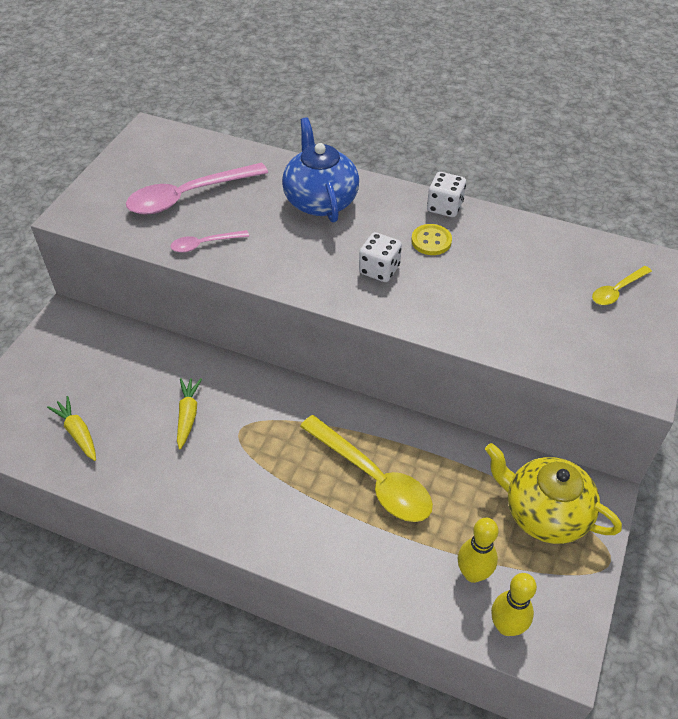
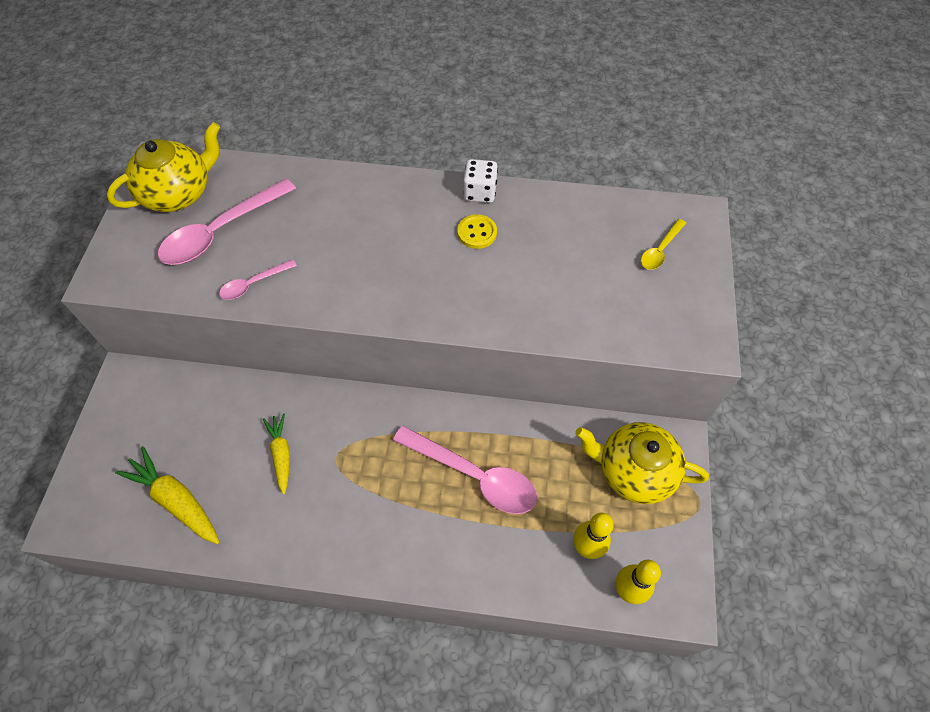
camera: 15 degrees left, 10 degrees up
yellow carrot [47,396,96,461] -> yellow carrot [115,446,220,544], size x1.54
blue teapot [282,117,359,223] -> none
yellow spoon [300,415,433,522] -> pink spoon [393,426,537,514]
white dice [359,232,402,282] -> none
none -> yellow teapot [107,122,220,212]

